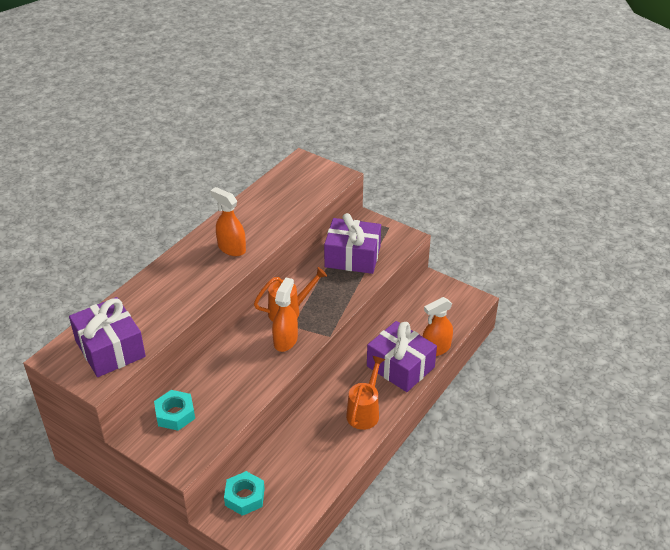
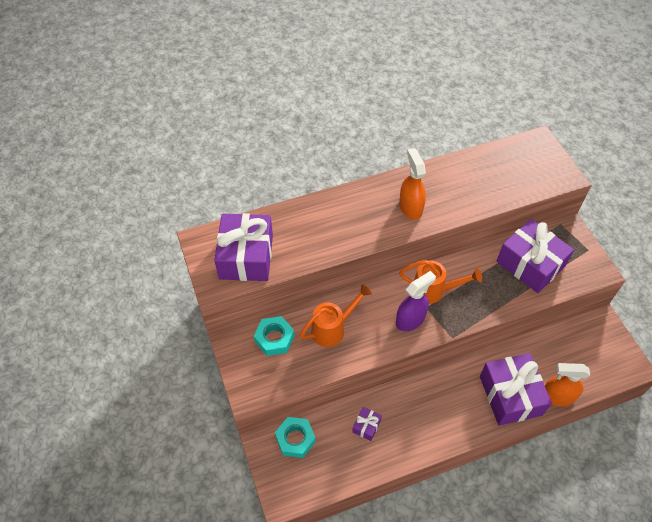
camera: 35 degrees right, 15 degrees up
orange spray bottle [272,278,298,352] -> purple spray bottle [396,271,436,331]
orange watering can [346,356,386,430] -> orange watering can moved to [300,284,372,347]
none -> purple gift [352,407,382,441]

